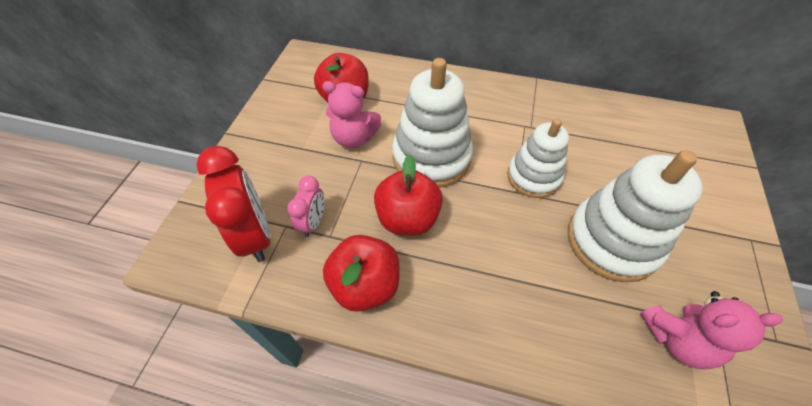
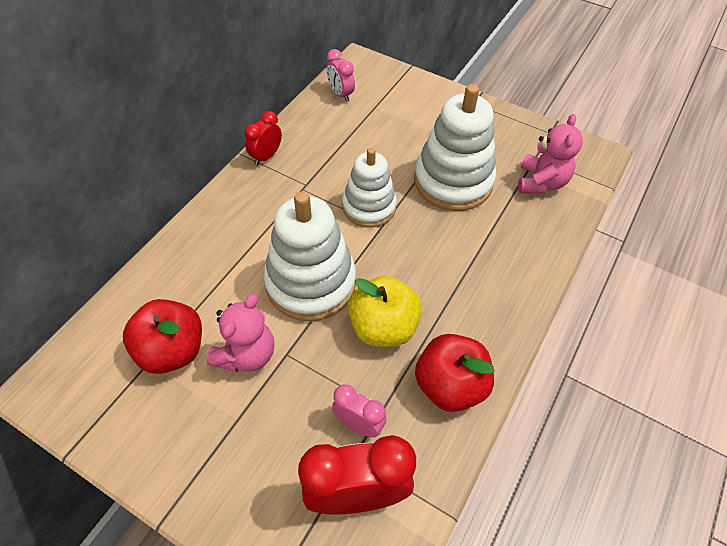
camera: 75 degrees left, 0 degrees up
red apple [374,155,443,235] -> yellow apple [348,276,422,347]
none -> red clock [244,111,282,166]
none -> pink clock [326,49,355,102]

